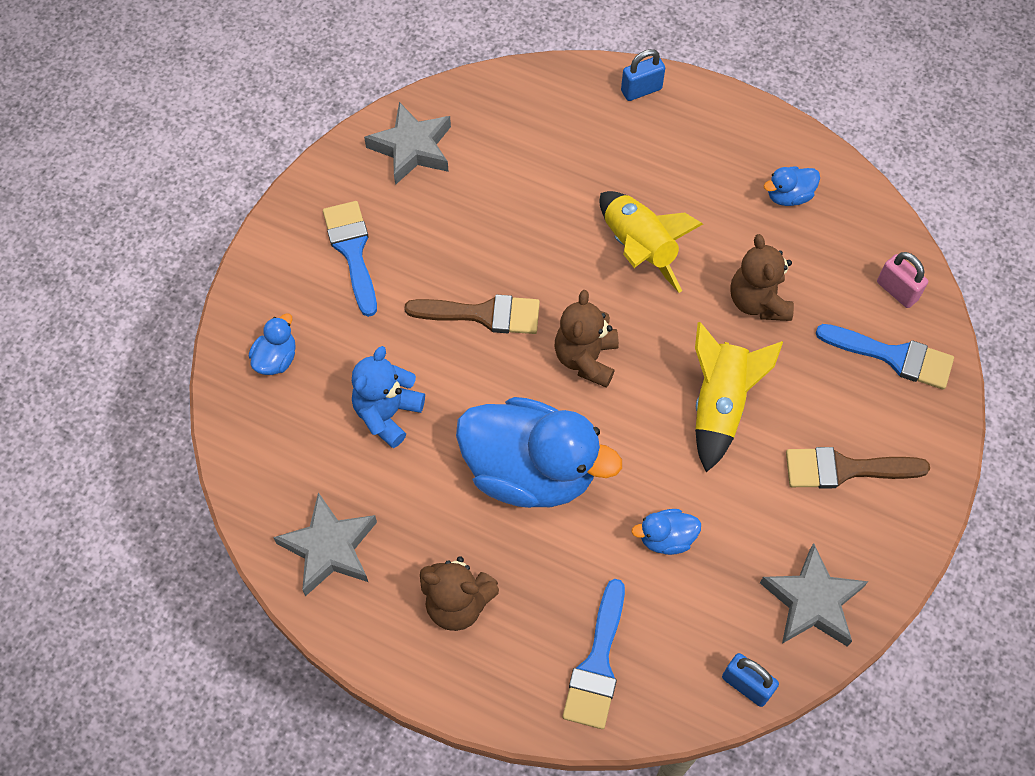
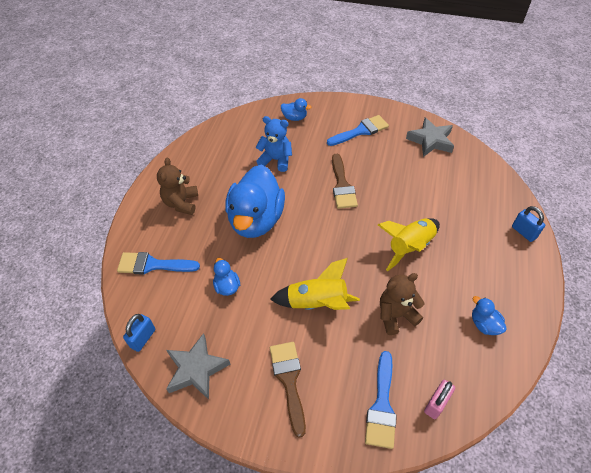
camera: 80 degrees right, 10 degrees down
grey star [273,492,377,596] -> none
brown teddy bear [555,290,619,388] -> none

